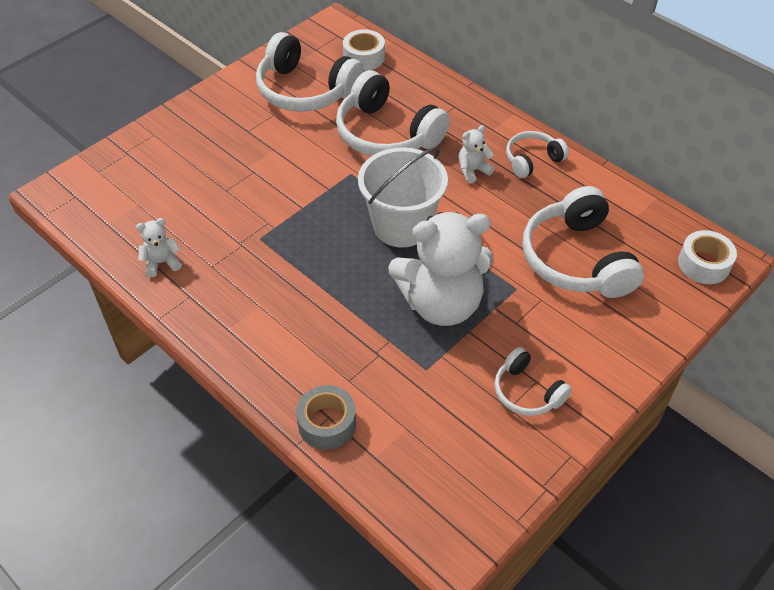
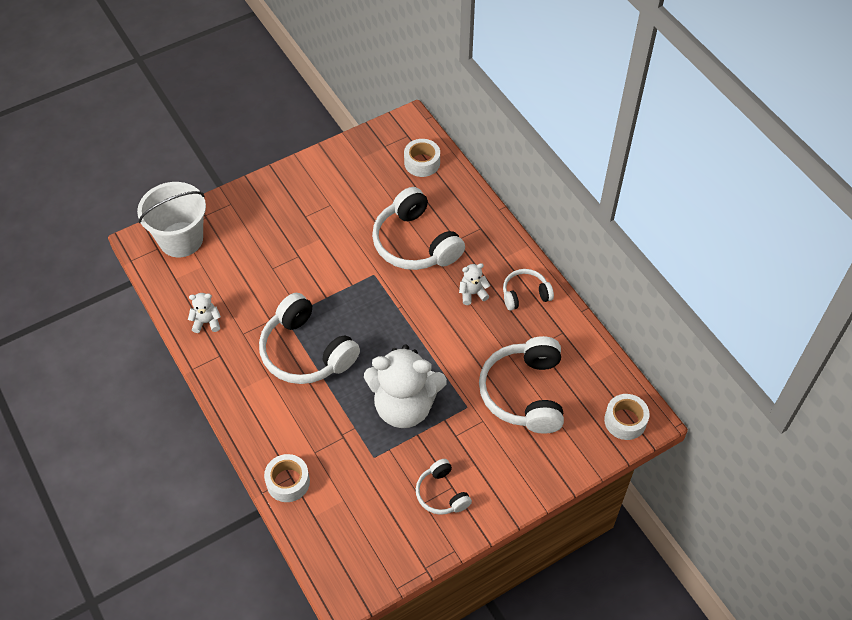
camera: 15 degrees right, 5 degrees up
white headphones [256,32,364,112] -> white headphones moved to [259,293,360,384]
grey tape [296,385,356,450] -> white tape [264,454,310,502]
white bucket [358,147,448,248] -> white bucket moved to [137,182,206,257]

